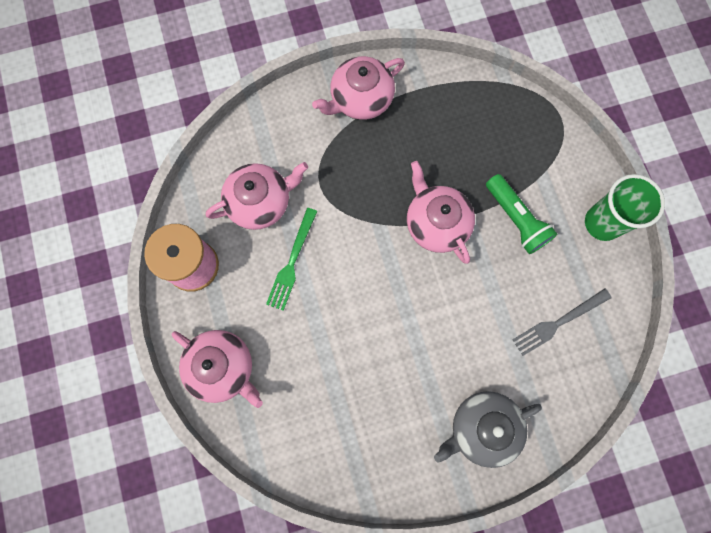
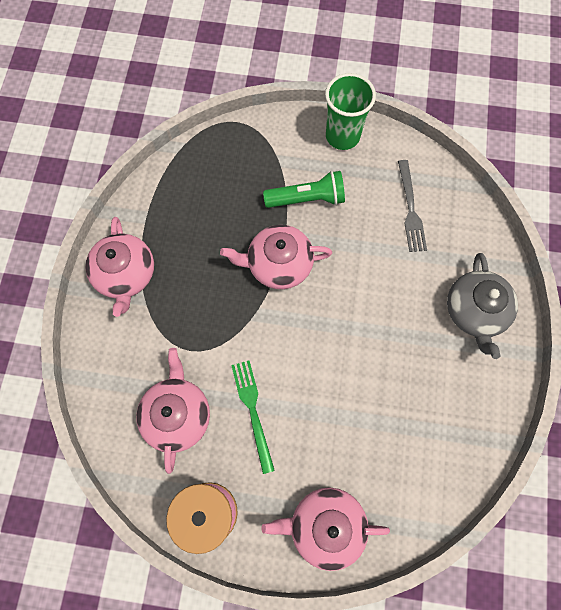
camera: 65 degrees left, 5 degrees down
pink teapot [172,330,263,408] -> pink teapot turned 150 degrees counterclockwise [261,488,390,571]
green fork [266,208,317,311] -> green fork turned 150 degrees counterclockwise [231,361,275,474]

